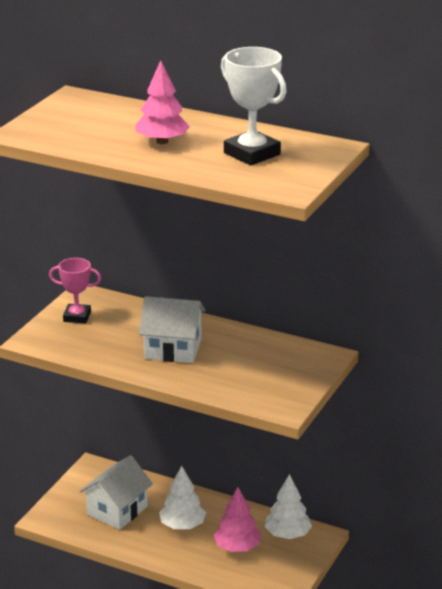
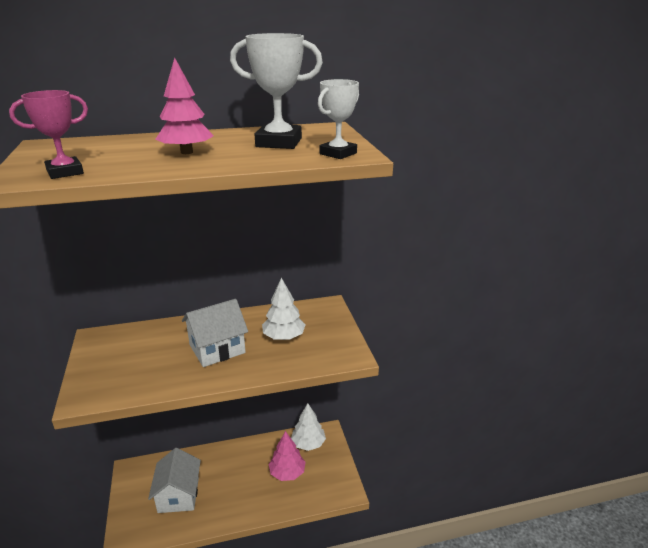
camera: 40 degrees left, 0 degrees up
pink trophy [49,258,102,323] -> pink trophy moved to [9,90,88,179]
white tree [159,466,206,529] -> white tree moved to [262,278,306,340]
none -> white trophy [318,79,359,159]

